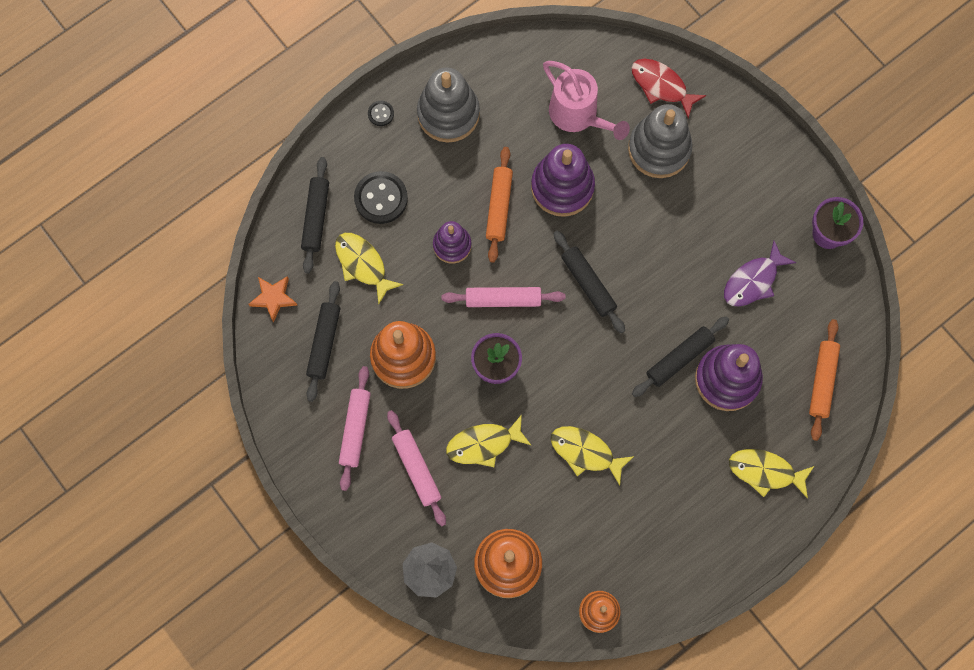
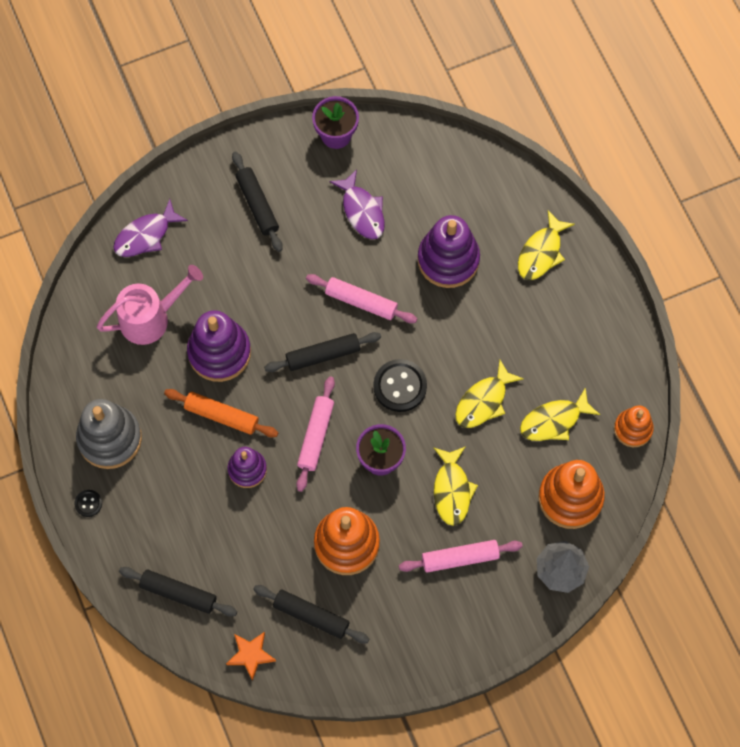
camera: 75 degrees left, 5 degrees down
yellow fish [335,233,403,305] -> yellow fish moved to [520,387,600,441]
pink rolling pin [339,366,371,491] -> pink rolling pin moved to [306,274,417,323]
black button [354,171,408,224] -> black button moved to [374,359,427,412]
grey stacking toy [628,104,693,178] -> none
red fish [631,59,706,118] -> purple fish [113,199,188,257]
black rolling pin [632,316,729,397] -> black rolling pin moved to [232,152,283,252]
orange rolling pin [809,319,840,441] -> none

